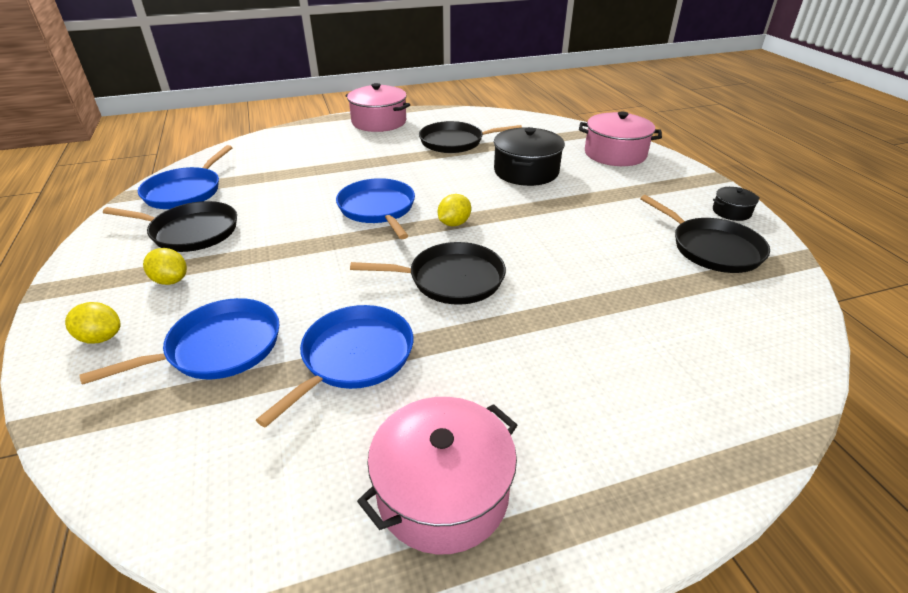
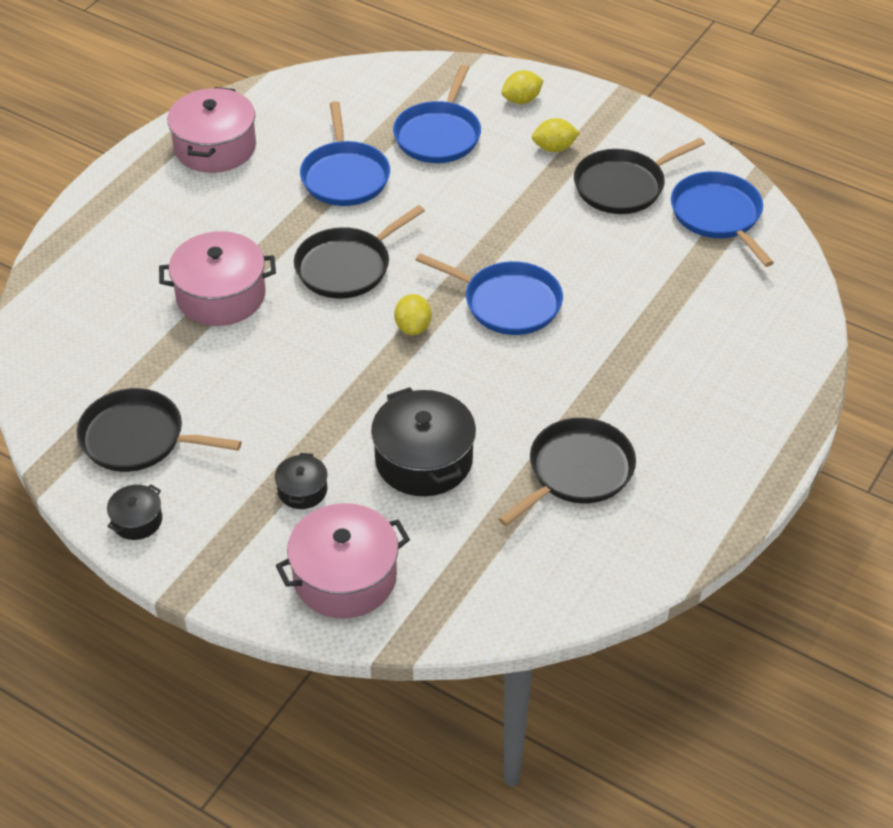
camera: 140 degrees right, 10 degrees up
pink pot [345,83,410,132] -> pink pot moved to [159,231,276,326]
none -> black pot [275,453,328,509]

